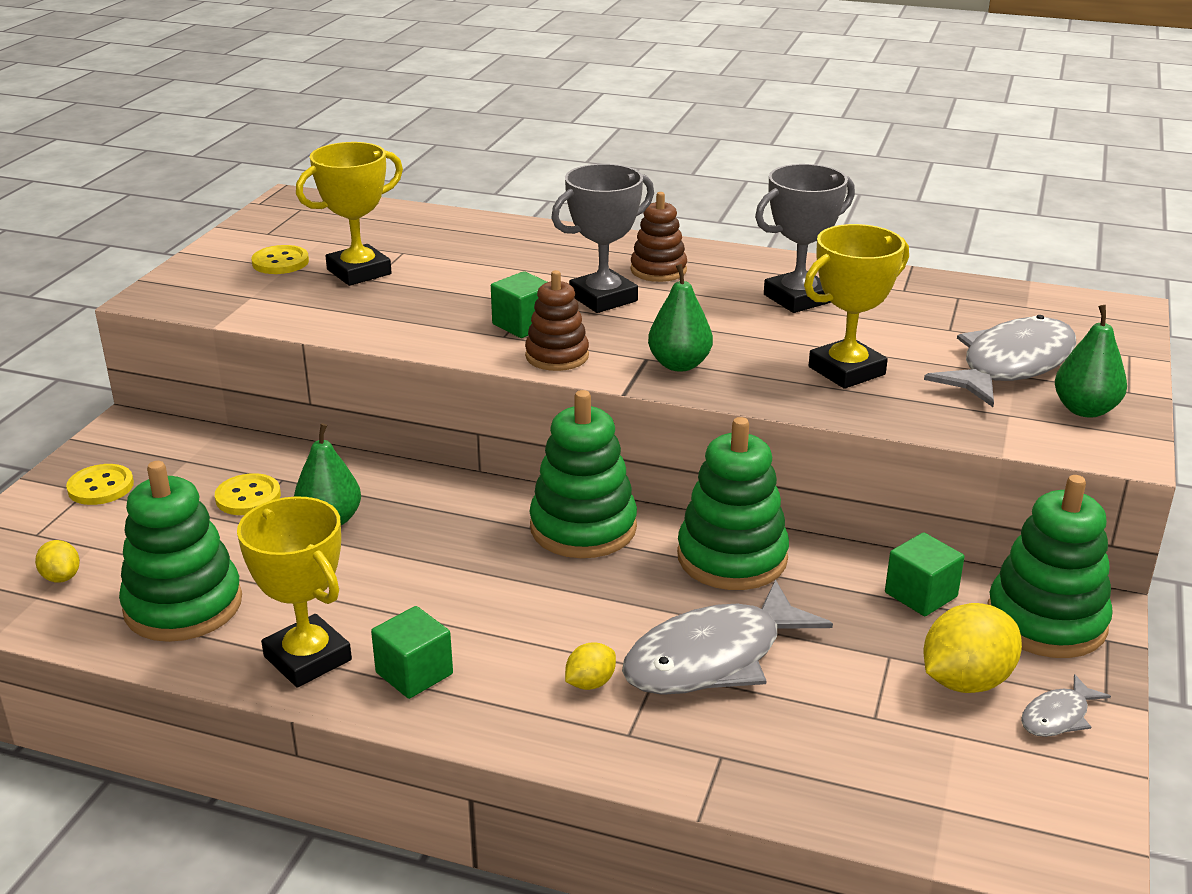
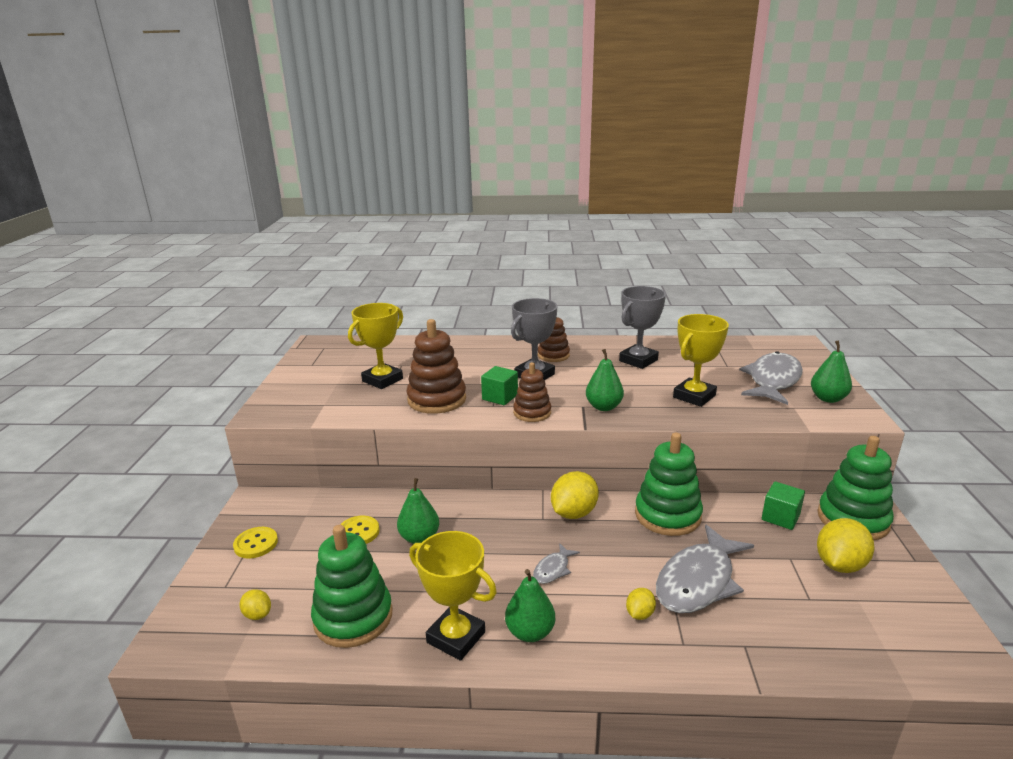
camera: 15 degrees left, 5 degrees down
yellow button [251,245,309,274] -> none
green cube [371,606,453,699] -> green pear [505,569,555,642]
green stacking toy [529,390,637,558] -> yellow lemon [551,471,599,519]
grey fish [1021,674,1111,737] -> grey fish moved to [533,543,580,584]
none -> brown stacking toy [406,319,466,414]

